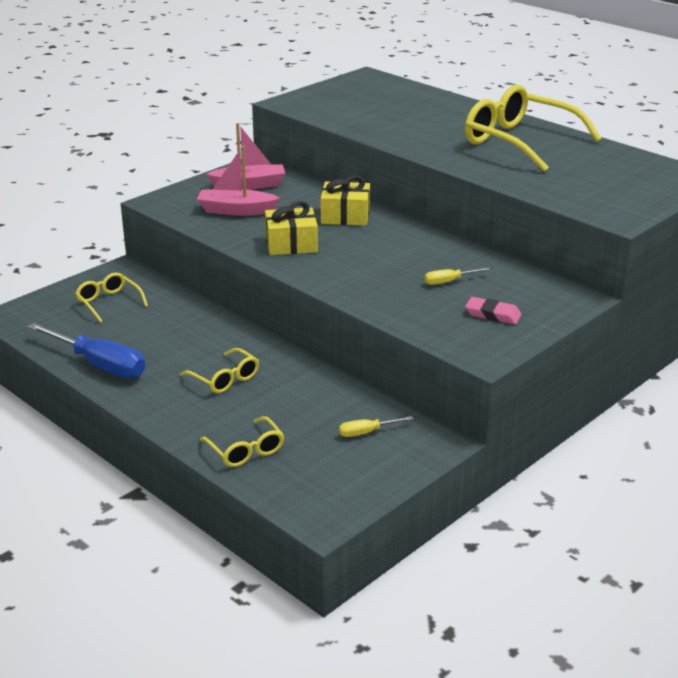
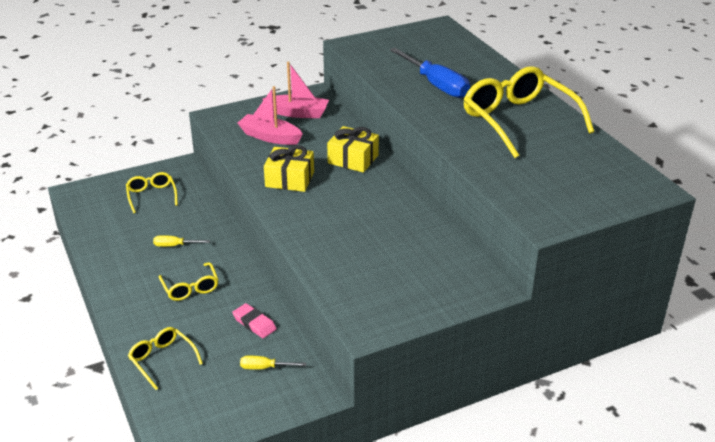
camera: 20 degrees right, 5 degrees up
blue screwdriver [28,323,145,378] -> blue screwdriver moved to [390,48,470,98]
yellow glasses [200,416,284,467] -> yellow glasses turned 150 degrees clockwise [128,327,203,390]
yellow screwdriver [424,267,490,285] -> yellow screwdriver moved to [153,235,210,247]
pink eraser [465,297,522,324] -> pink eraser moved to [232,303,277,338]

